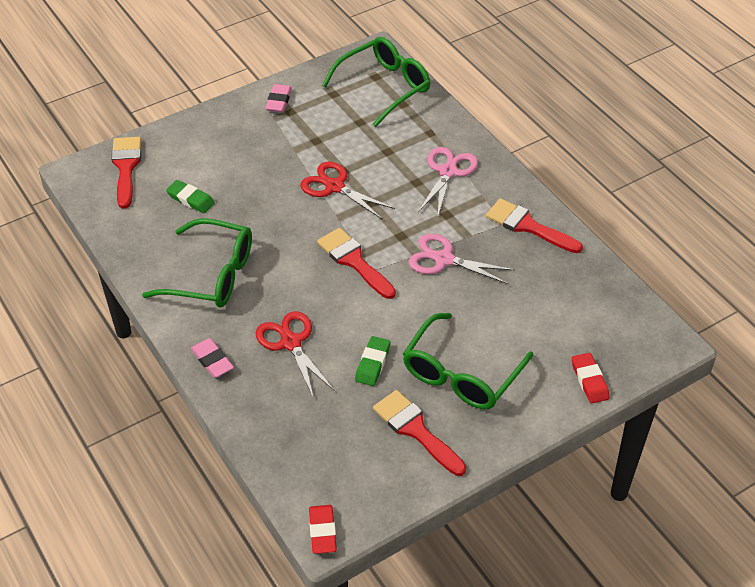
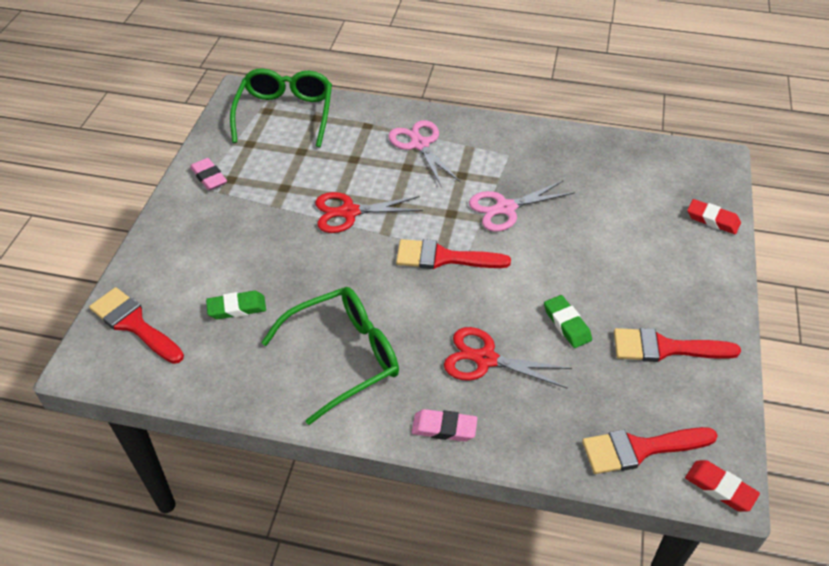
camera: 45 degrees left, 0 degrees up
green glasses [403,313,533,409] -> none
red brush [486,198,583,253] -> red brush moved to [582,427,718,474]

